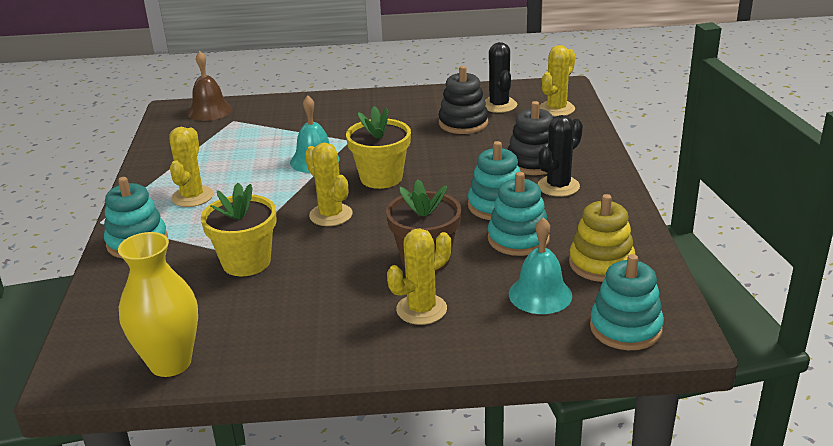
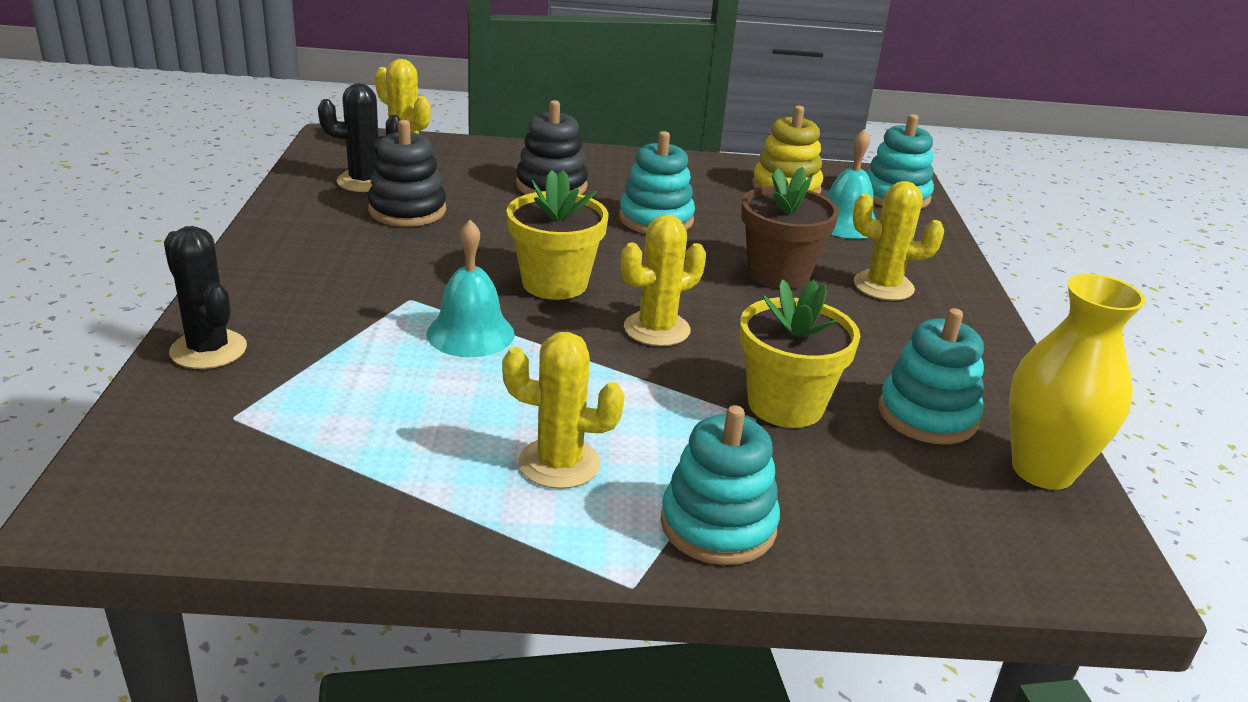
camera: 90 degrees left, 0 degrees up
brown bell [187,51,232,121] -> none
yellow cactus [387,228,451,325] -> yellow cactus turned 45 degrees counterclockwise [853,181,944,301]
turquoise stacking toy [488,172,550,256] -> turquoise stacking toy moved to [879,308,984,444]
black cactus [538,115,583,197] -> black cactus moved to [164,226,247,369]

